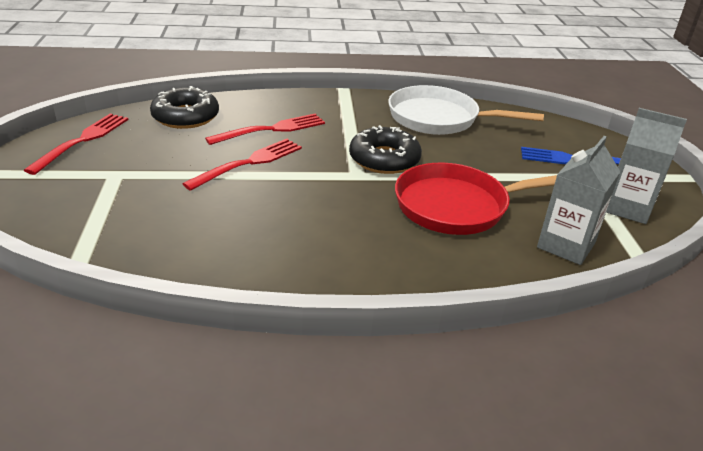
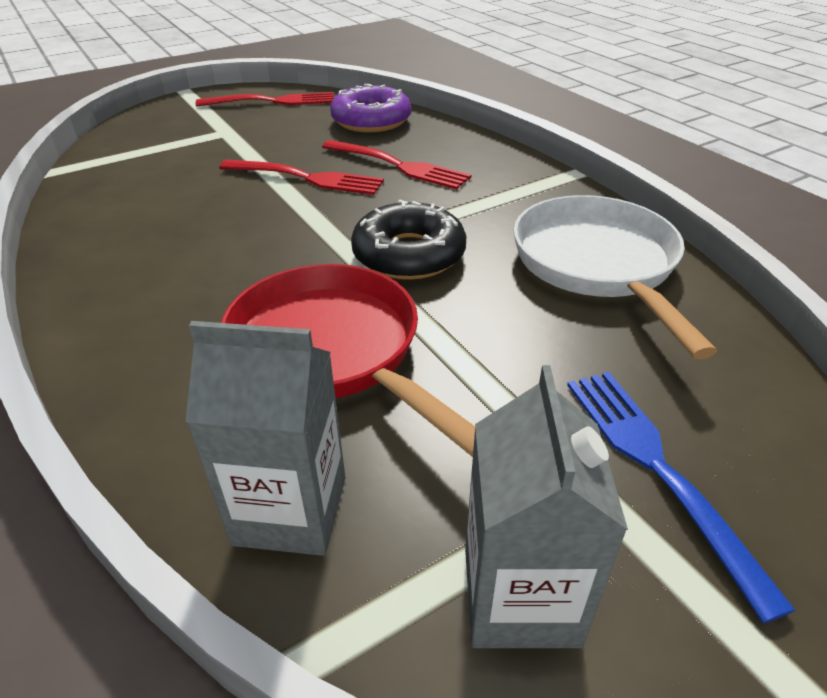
camera: 65 degrees right, 5 degrees up
black donut [150,86,219,129] -> purple donut [330,84,411,132]

